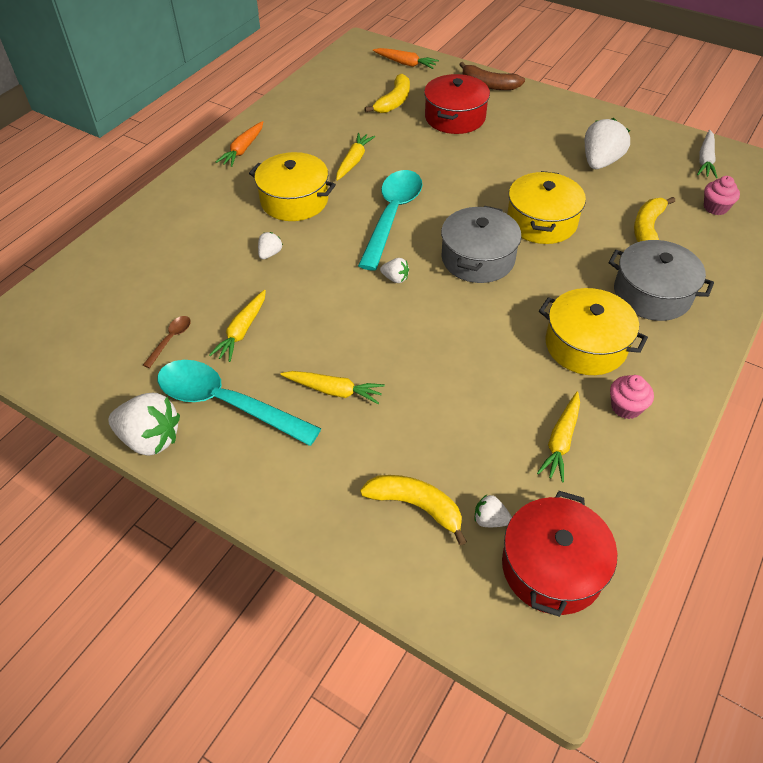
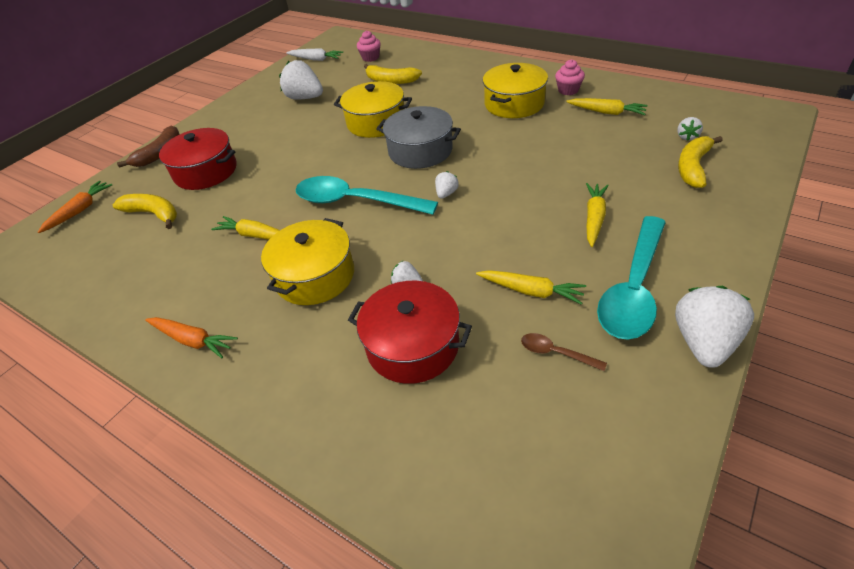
camera: 85 degrees left, 5 degrees down
red pot [502,491,617,617] -> red pot moved to [348,280,472,384]
grey pot [609,240,714,321] -> none

